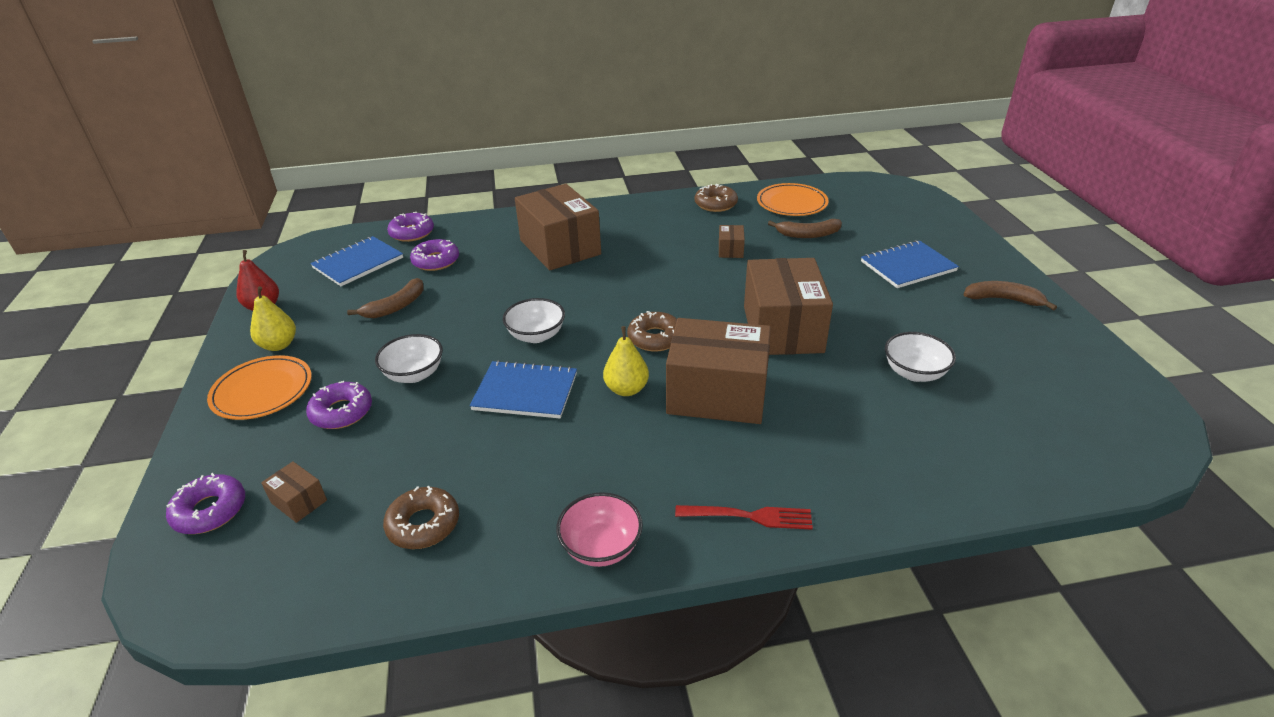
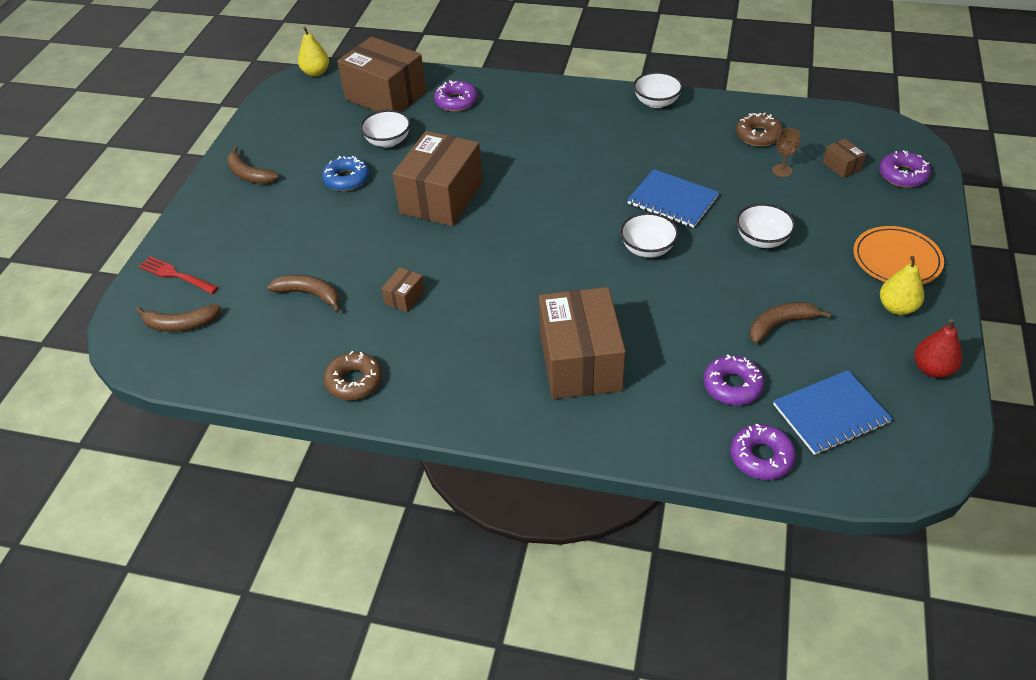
camera: 155 degrees left, 10 degrees up
purple donut [306,381,372,429] -> purple donut moved to [434,80,477,111]
pink bowl [556,492,643,567] -> white bowl [633,72,683,108]
yellow pear [603,326,649,396] -> yellow pear moved to [298,27,329,77]
brown donut [627,311,677,352] -> none
brown box [666,318,771,424] -> brown box moved to [337,36,426,112]
red fork [675,505,813,530] -> red fork moved to [138,256,219,294]
orange plate [757,183,829,216] -> none
blue notebook [861,240,959,288] -> none
none -> brown banana [136,305,221,332]
none -> blue donut [322,156,370,191]
none -> brown goblet [772,128,801,177]

